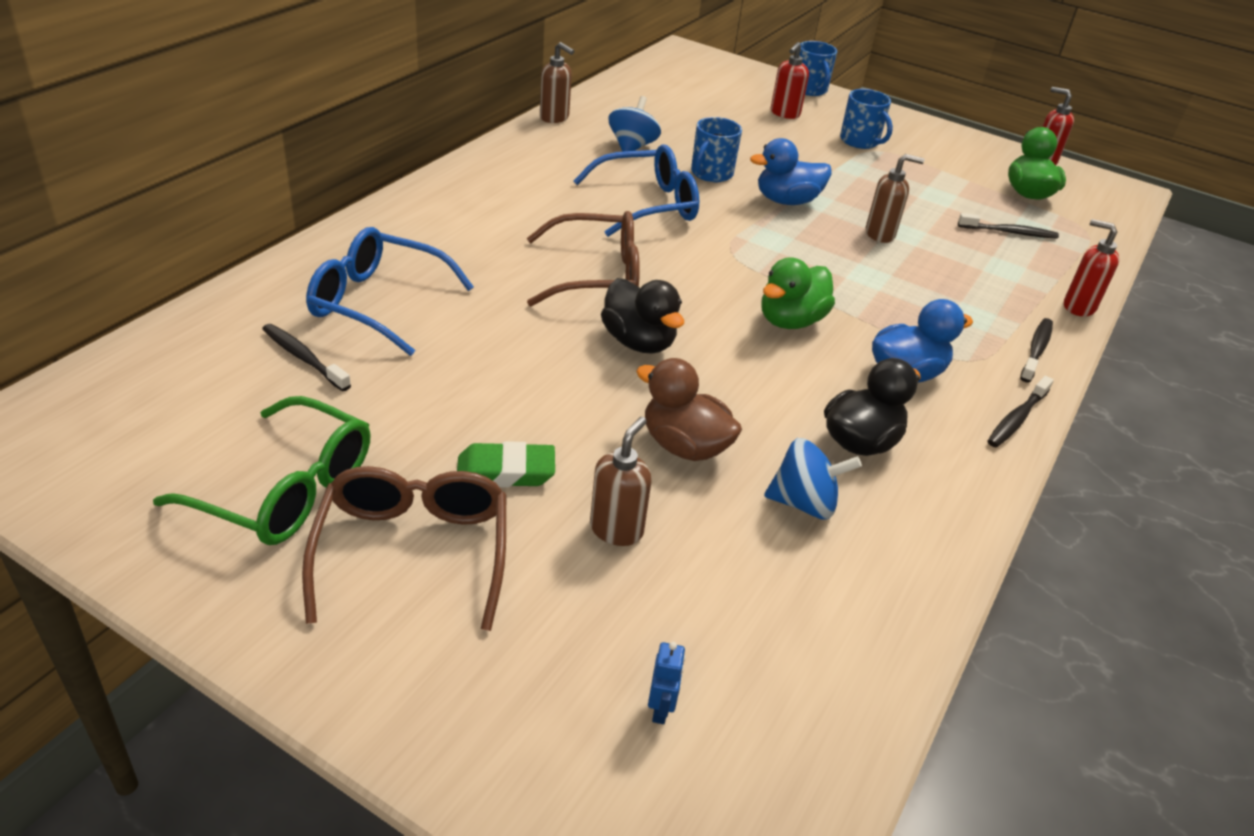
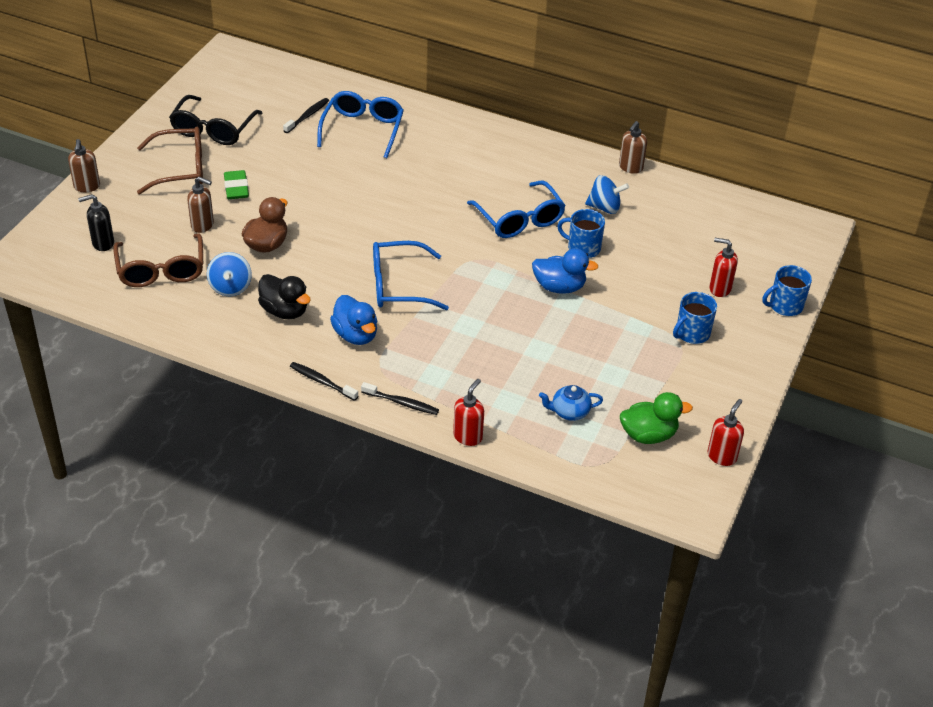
camera: 85 degrees right, 5 degrees up
green glasses [153,396,371,545] -> black glasses [169,95,262,145]
brown glasses [527,211,640,306] -> brown glasses moved to [113,233,203,287]
black duck [601,278,684,354] -> none
blue robot [648,642,685,724] -> black soap dispenser [78,194,114,251]
blue duck [750,138,832,205] -> blue duck turned 120 degrees clockwise [532,248,598,294]
green duck [761,257,835,329] -> blue glasses [373,241,449,310]
brown soap dispenser [866,154,924,243] -> brown soap dispenser moved to [68,139,100,192]
black toothbrush [958,213,1059,239] -> blue teapot [539,385,603,421]

